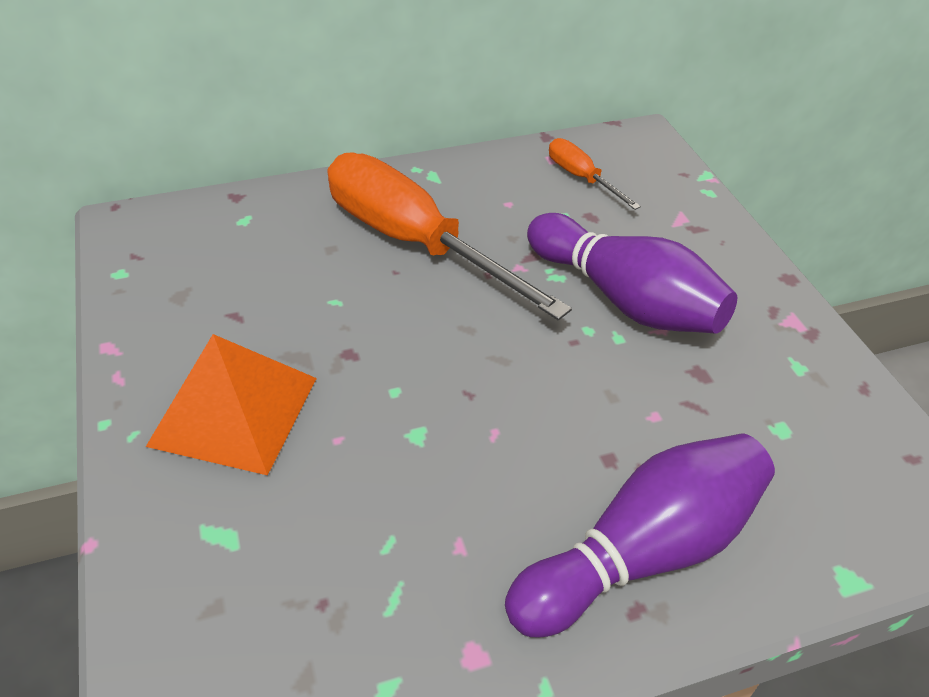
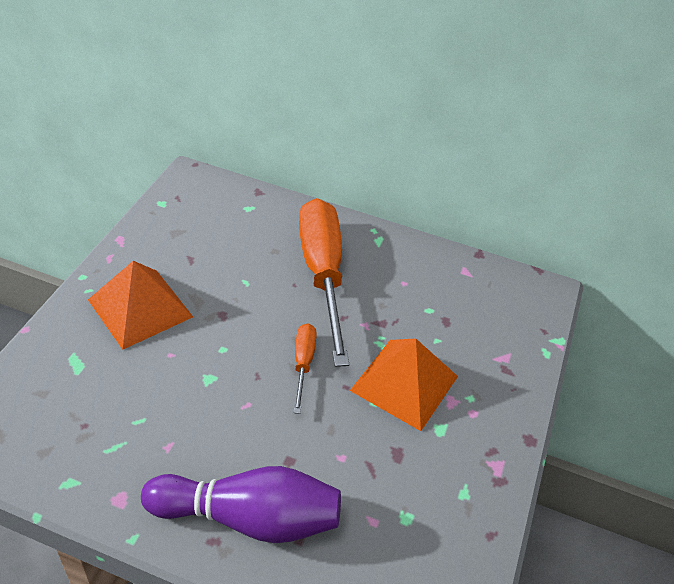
camera: 35 degrees right, 0 degrees up
purple bowling pin [527,213,737,334] -> orange pyramid [350,338,458,431]
orange screwdriver [549,138,641,210] -> orange screwdriver moved to [293,323,317,414]

